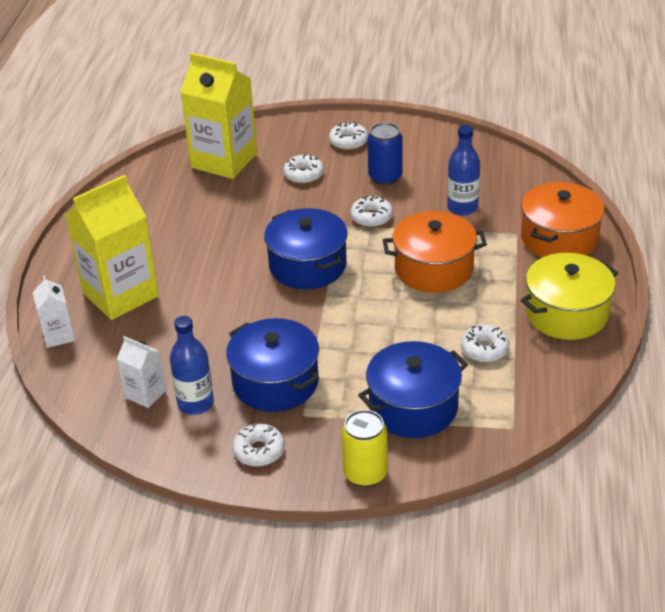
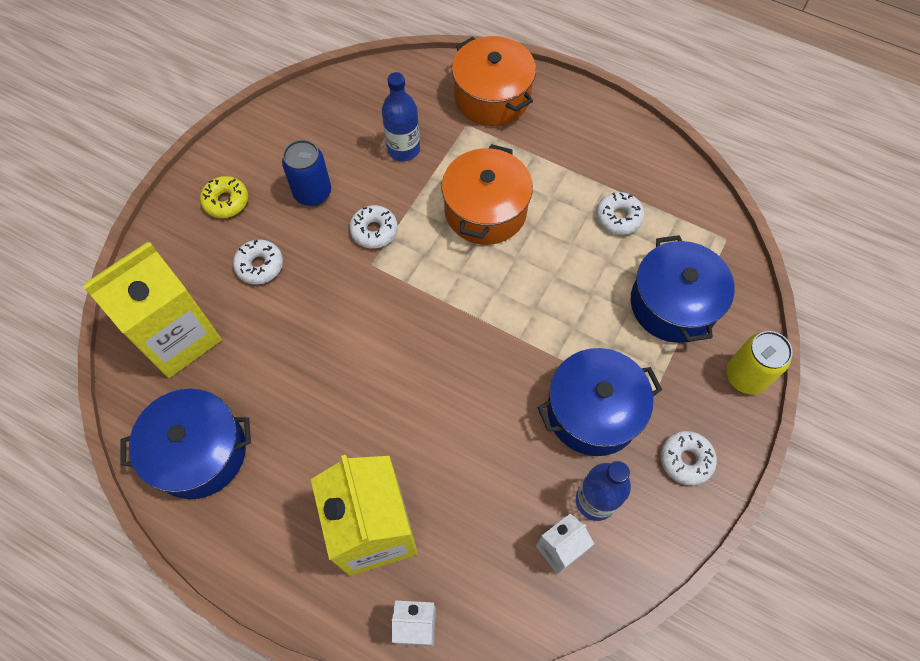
camera: 70 degrees left, 25 degrees up
blue pot [264,208,348,289] -> blue pot moved to [120,389,251,499]
white donut [329,122,368,150] -> yellow donut [200,176,248,218]
yellow pot [521,253,618,340] -> none

